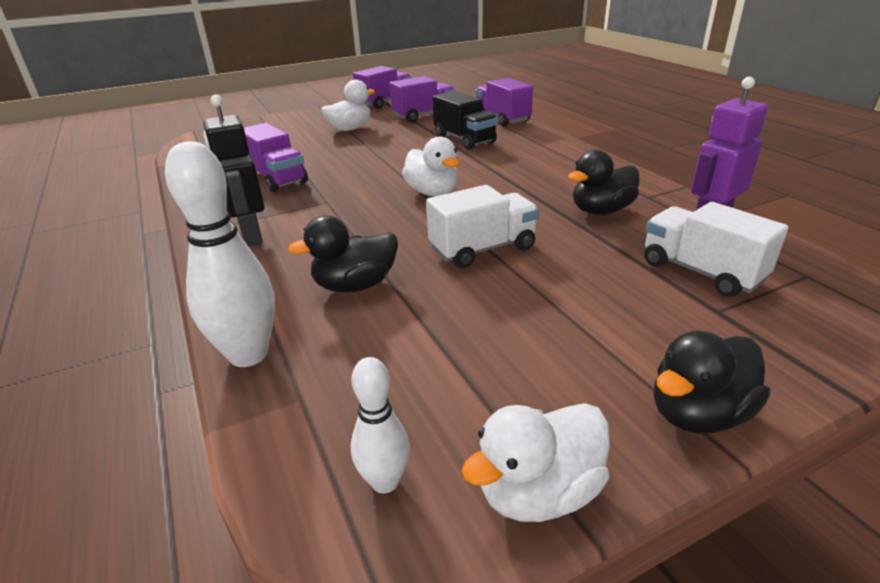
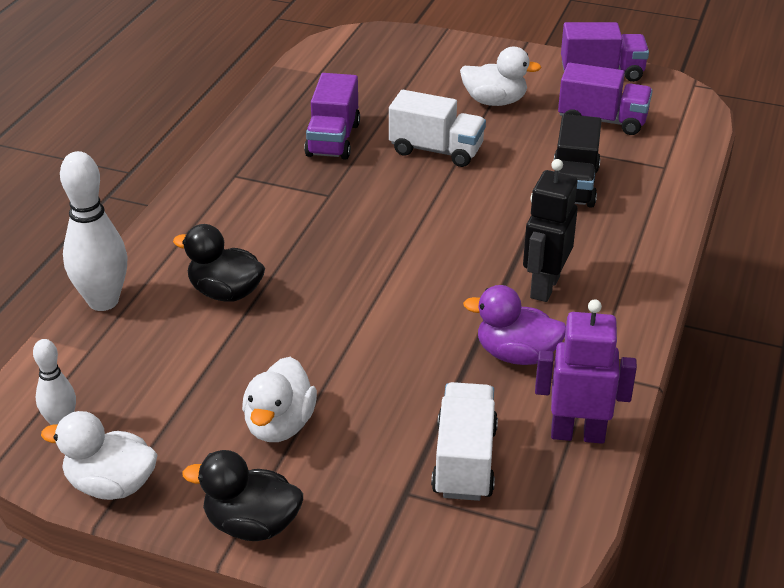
camera: 45 degrees right, 5 degrees up
black robot [203,94,265,247] -> black robot moved to [523,159,578,302]
white duck [402,137,460,196] -> white duck moved to [242,357,317,442]
white truck [426,185,539,268] -> white truck moved to [389,90,486,167]
purple truck [476,78,533,126] -> none
black duck [568,150,639,215] -> purple duck [463,285,566,365]

